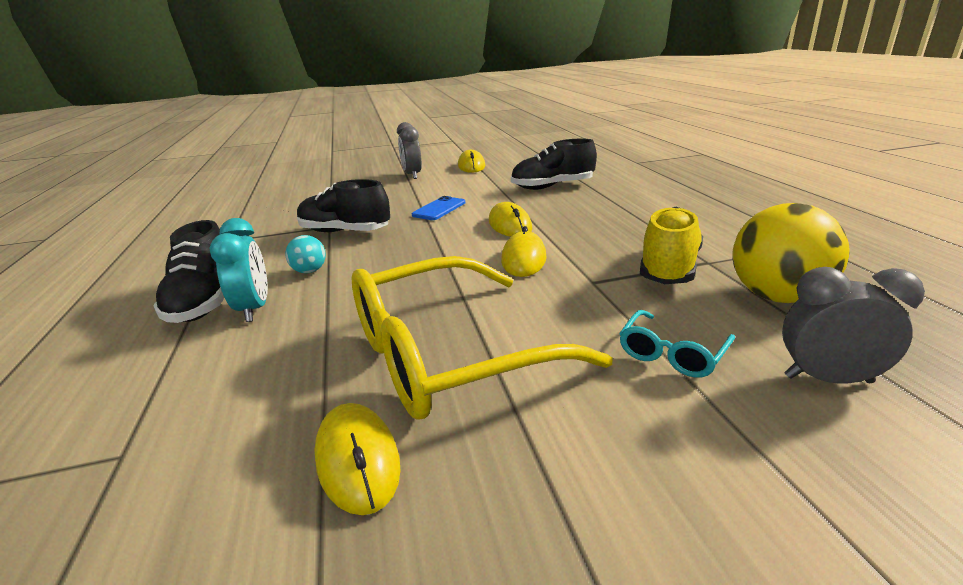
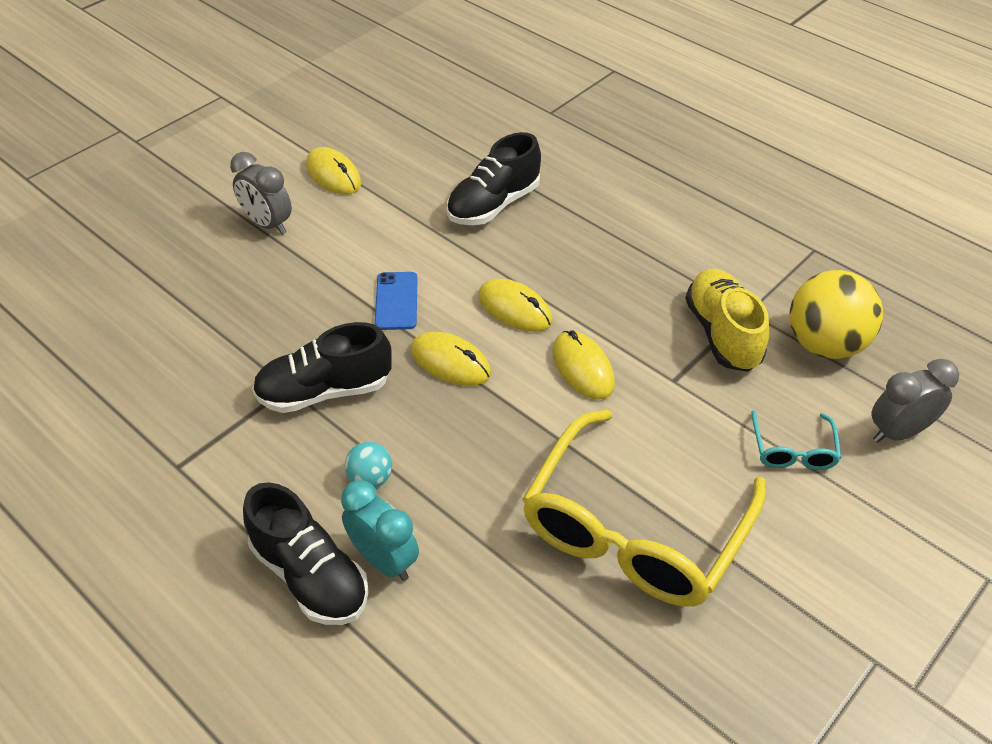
camera: 35 degrees left, 20 degrees up
yellow mouse [314,403,401,515] -> yellow mouse moved to [411,332,491,386]

